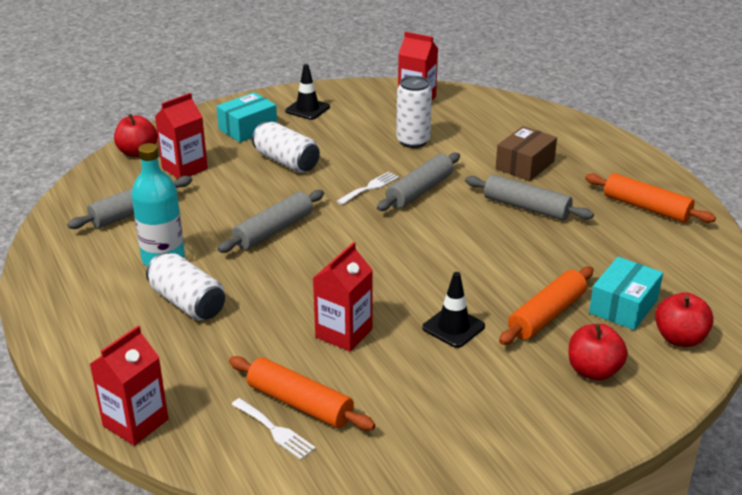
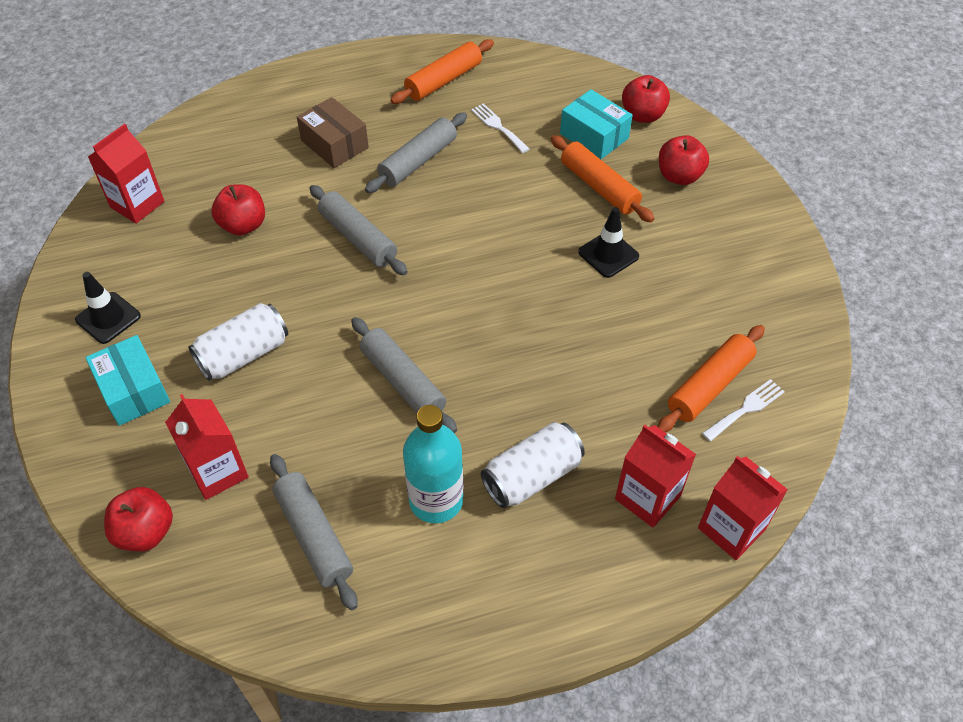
camera: 80 degrees left, 20 degrees up
red carton [313,242,373,351] -> red carton moved to [615,425,696,528]
white fork [337,172,399,205] -> white fork moved to [471,103,529,153]
white can [396,76,432,148] -> red apple [212,184,265,236]

